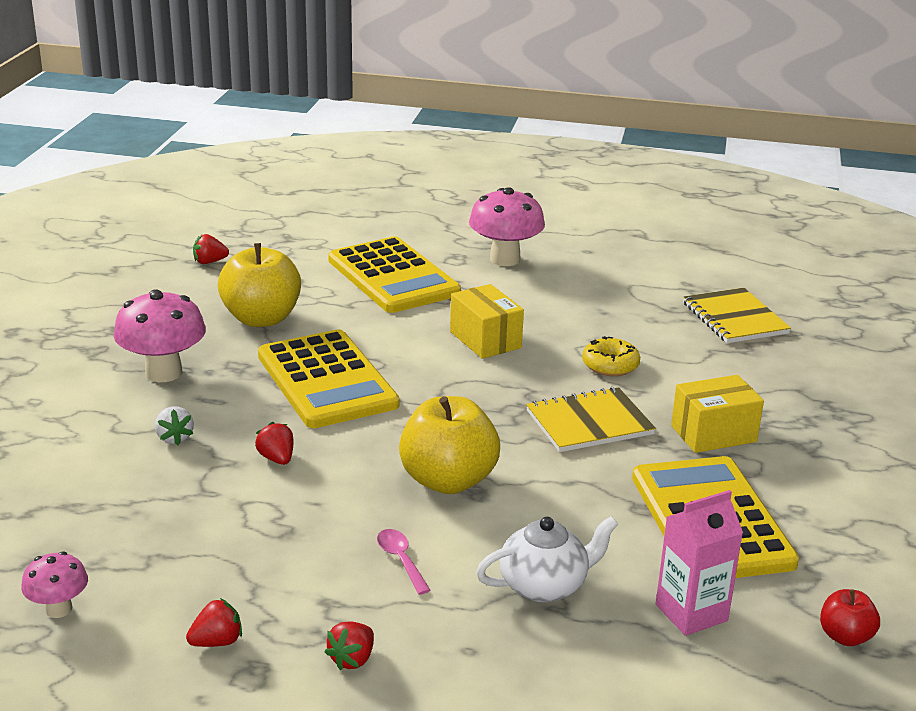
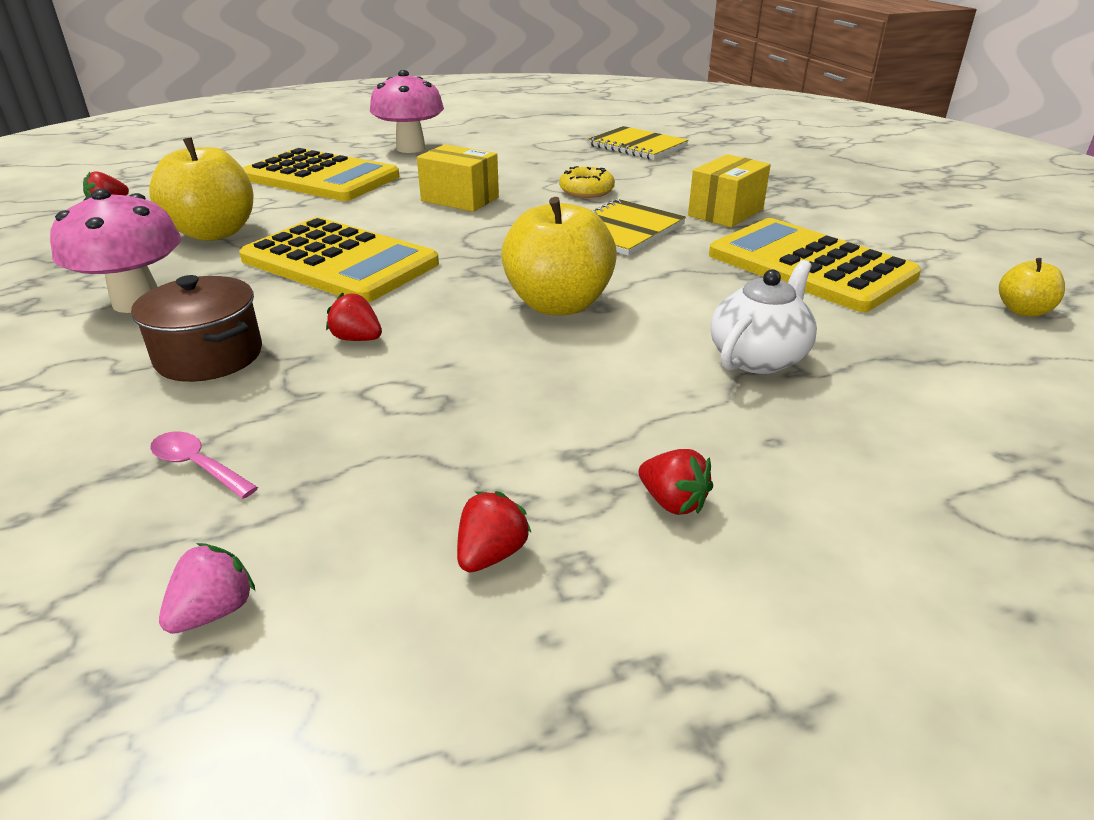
camera: 30 degrees left, 5 degrees up
pink mushroom [21,551,88,618] -> pink strawberry [159,543,255,634]
white strawberry [155,406,194,445] -> brown pot [131,275,262,382]
red strawberry [325,621,374,670] -> red strawberry turned 45 degrees counterclockwise [638,449,713,515]
pink spoon [377,529,431,595] -> pink spoon moved to [150,432,258,499]
pink carton [656,490,743,636] -> none
red apple [820,589,880,646] -> yellow apple [999,258,1065,317]

